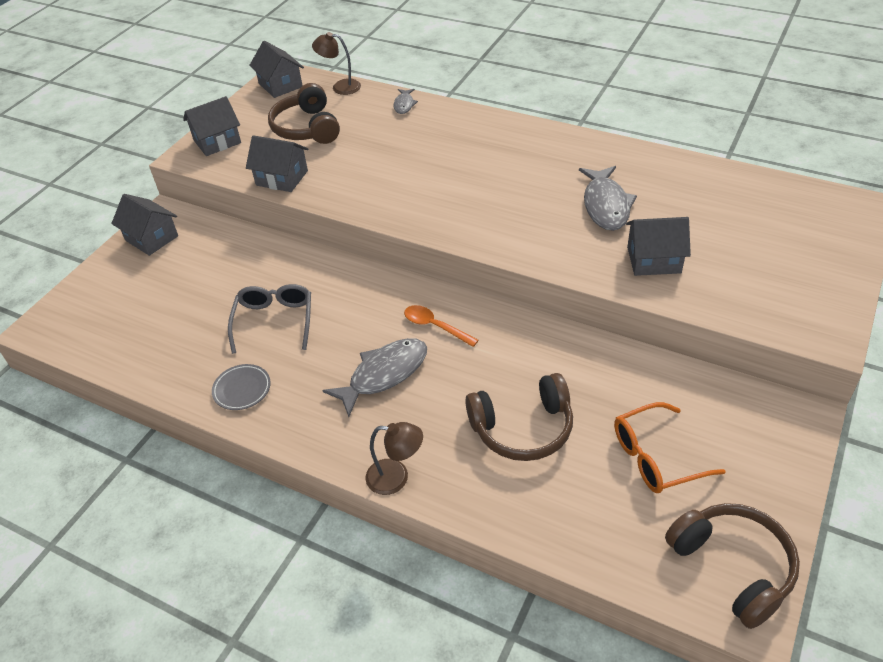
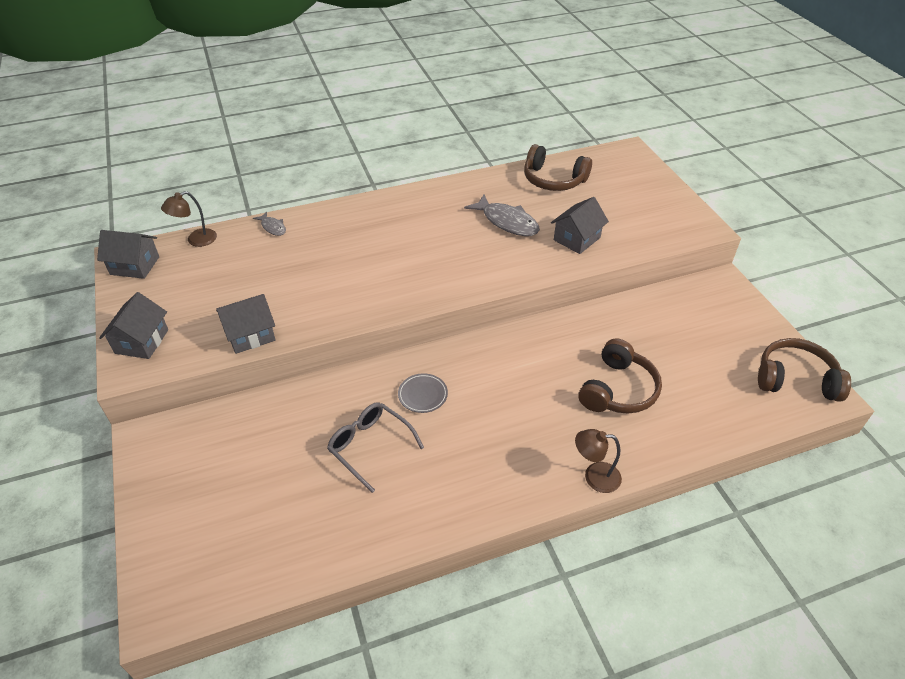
camera: 50 degrees left, 0 degrees up
grey house [111,194,178,256] -> none
grey plate [212,364,271,410] -> grey plate moved to [398,373,448,413]
brown headphones [268,83,340,144] -> brown headphones moved to [524,144,592,191]
grey fish [322,338,427,417] -> none
brown lamp [365,422,423,495] -> brown lamp turned 135 degrees counterclockwise [575,429,622,493]
orange spoon [404,305,479,347] -> none
orange glasses [614,402,726,493] -> none

